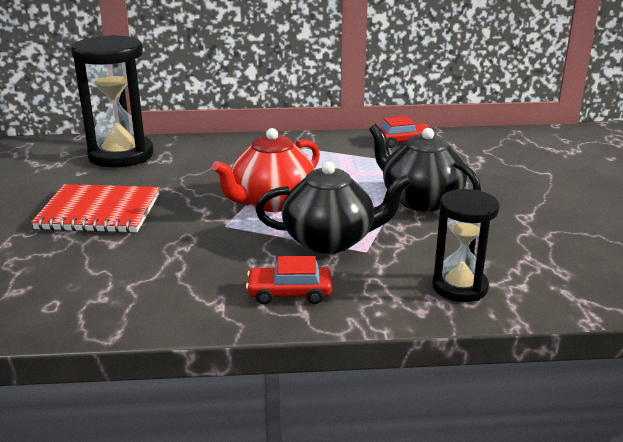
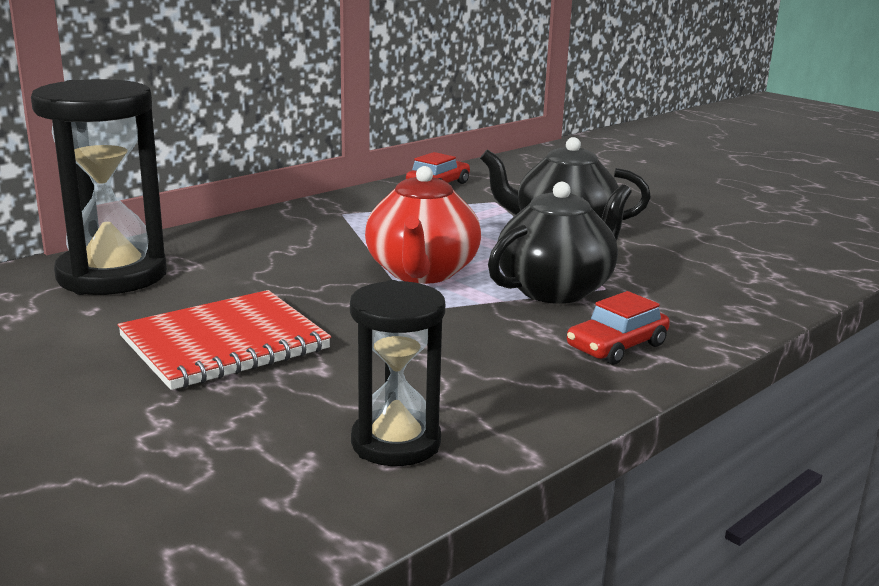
camera: 40 degrees left, 5 degrees down
black hourglass [432,189,499,302] -> black hourglass moved to [350,280,445,466]

